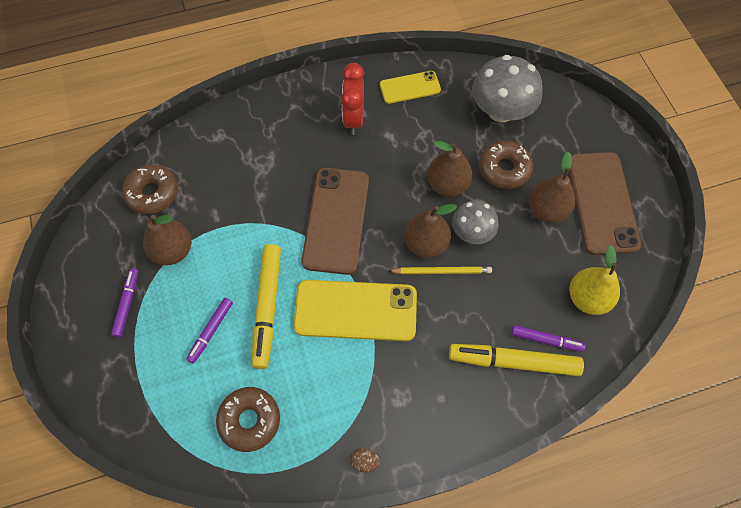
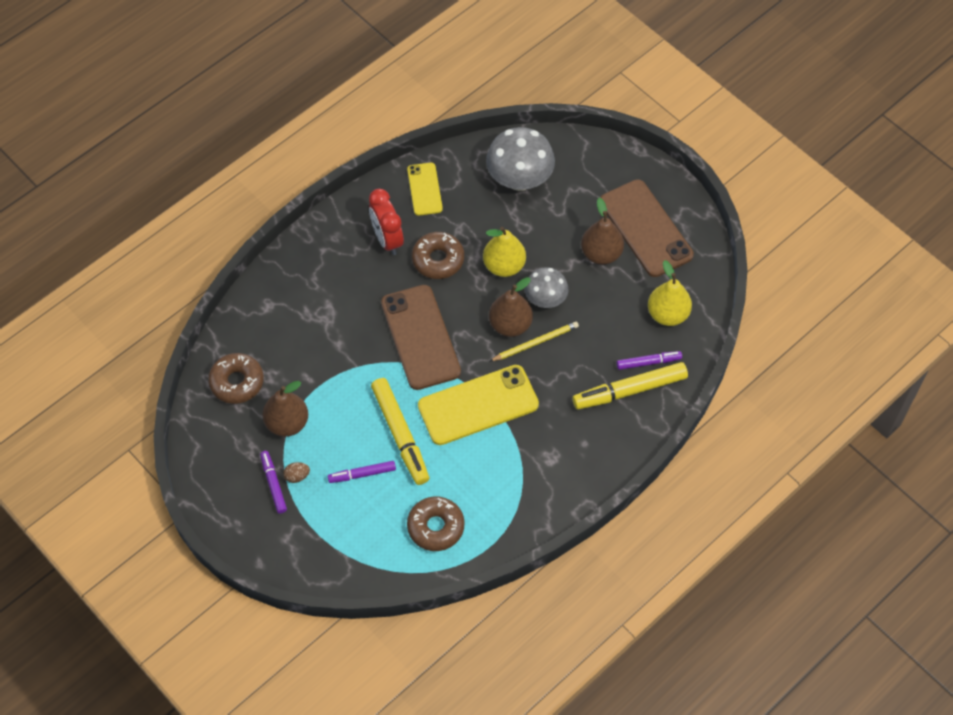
camera: 25 degrees left, 5 degrees down
purple marker [186,298,233,364] -> purple marker turned 75 degrees clockwise [328,461,396,483]
brown egg [350,448,380,472] -> brown egg moved to [283,462,310,483]
yellow phone [380,71,441,104] -> yellow phone turned 60 degrees counterclockwise [407,163,443,216]
brown pear [427,141,473,196] -> yellow pear [483,227,526,277]
brown donut [479,141,533,189] -> brown donut moved to [412,232,464,279]

